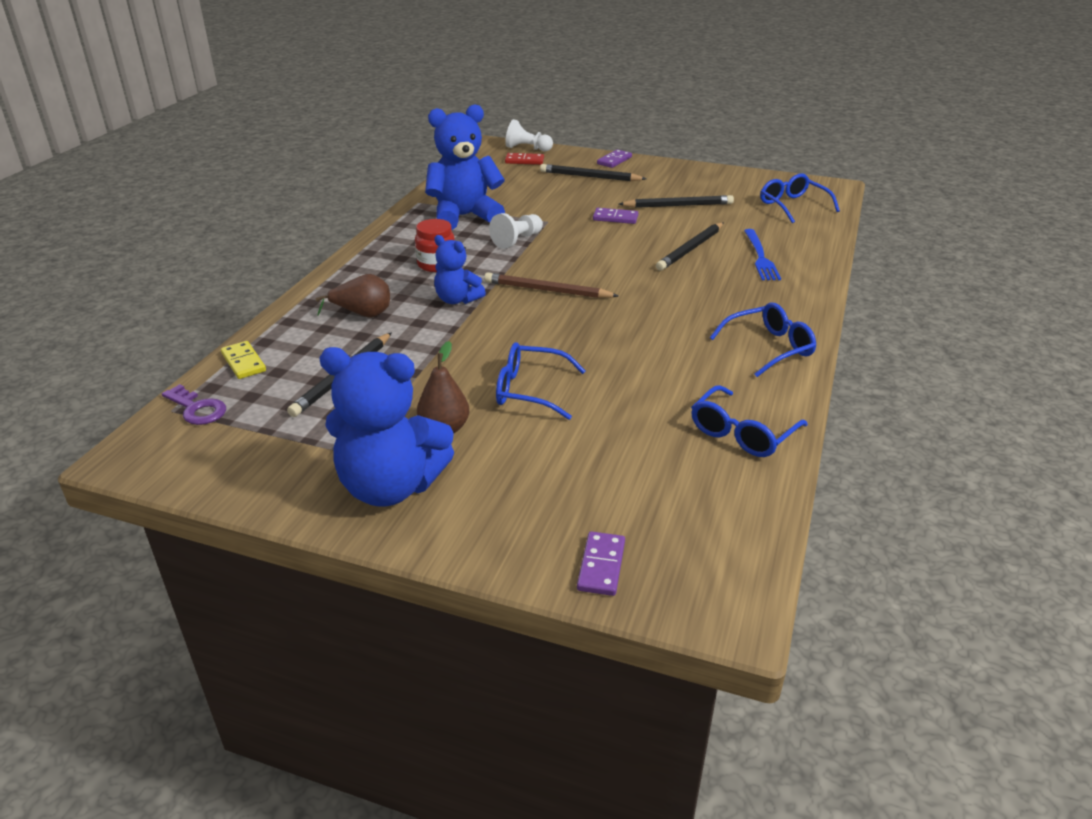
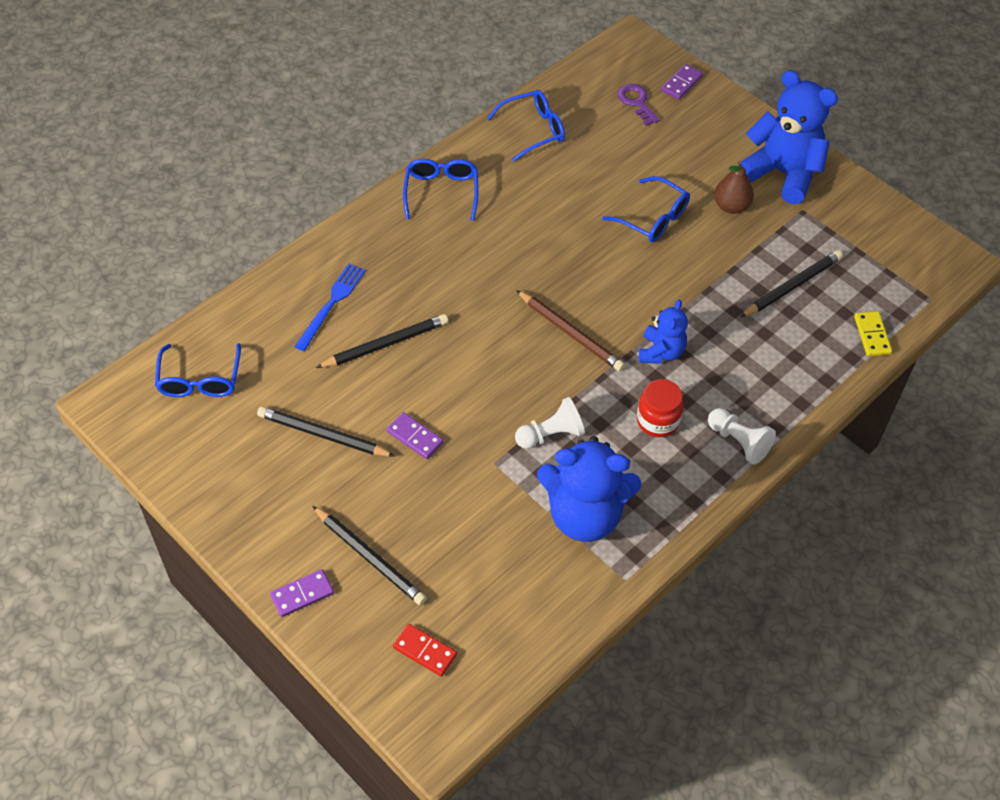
camera: 155 degrees left, 20 degrees up
purple key [162,384,226,425] -> purple key moved to [617,84,660,126]
brown pear [316,274,390,317] -> none
blue teddy bear [434,235,486,304] -> blue teddy bear turned 45 degrees clockwise [639,300,688,364]
white pawn [505,119,553,151] -> white pawn moved to [708,408,776,464]
blue glasses [710,302,816,377] -> blue glasses turned 90 degrees clockwise [403,159,479,221]

